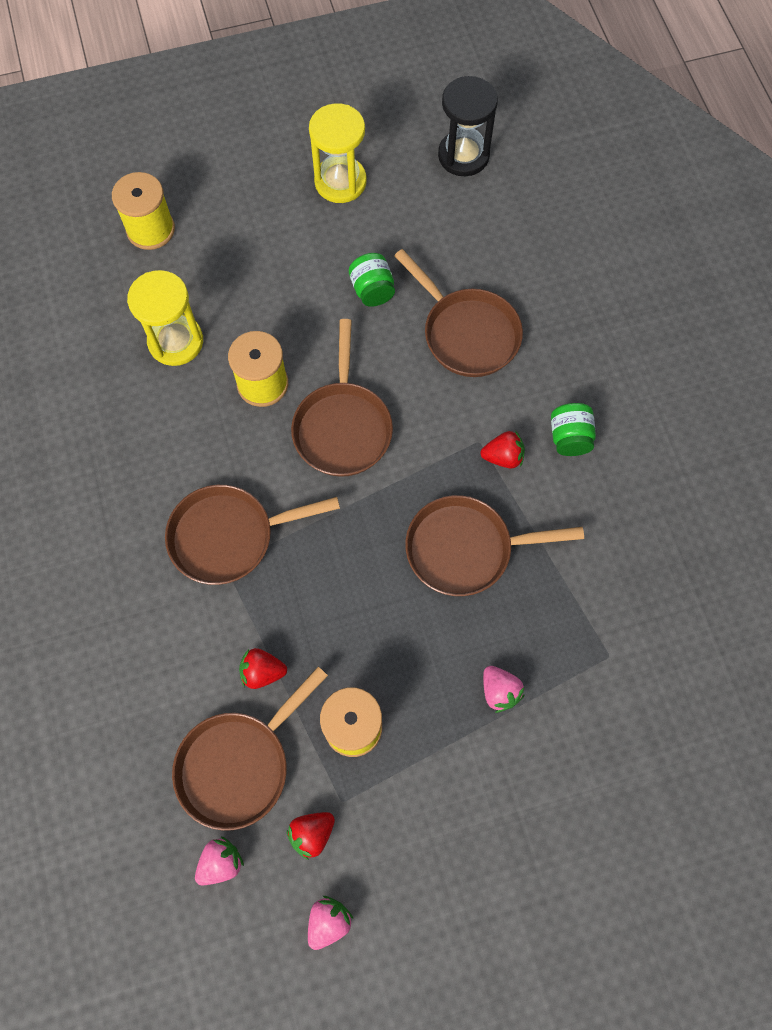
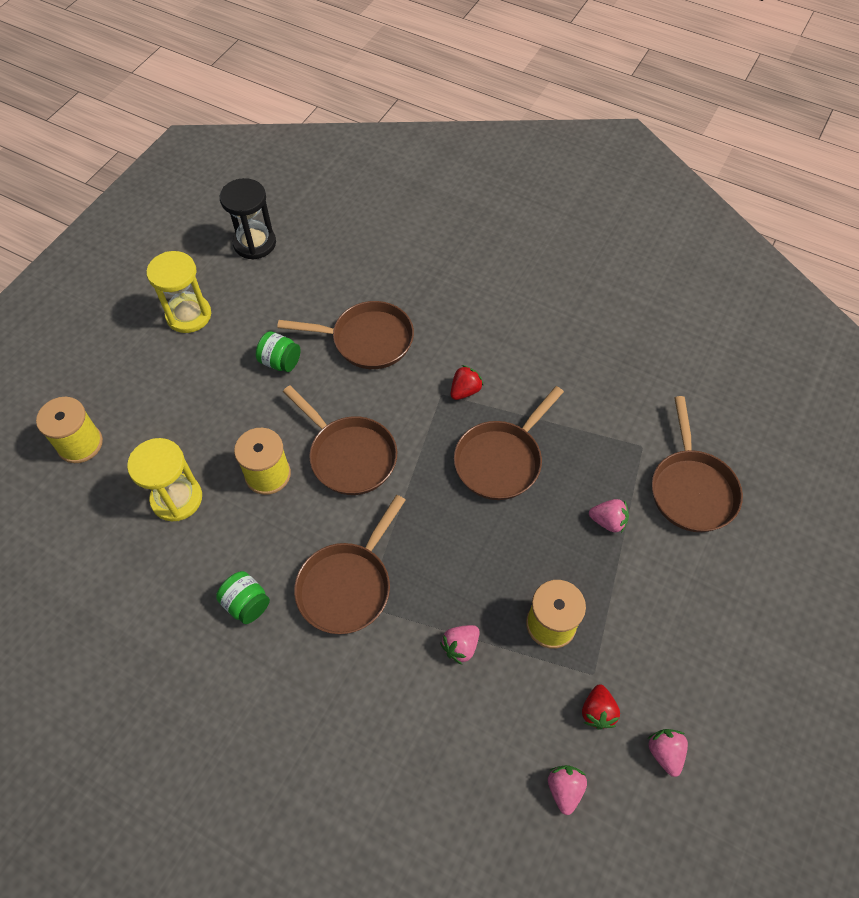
camera: 45 degrees left, 10 degrees down
brown pan [172,666,328,831] -> brown pan moved to [652,396,743,532]
red strawberry [239,648,287,689] -> pink strawberry [440,625,480,665]
green jar [551,403,596,456] -> green jar moved to [216,571,270,624]

